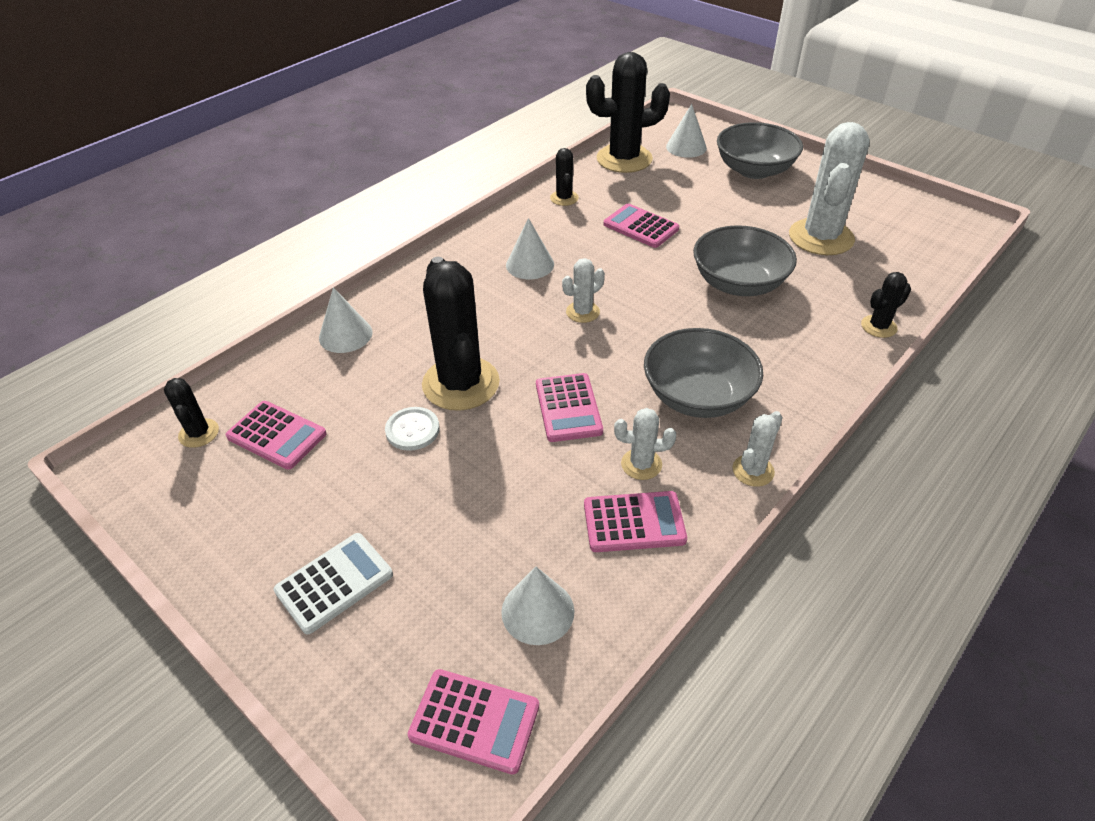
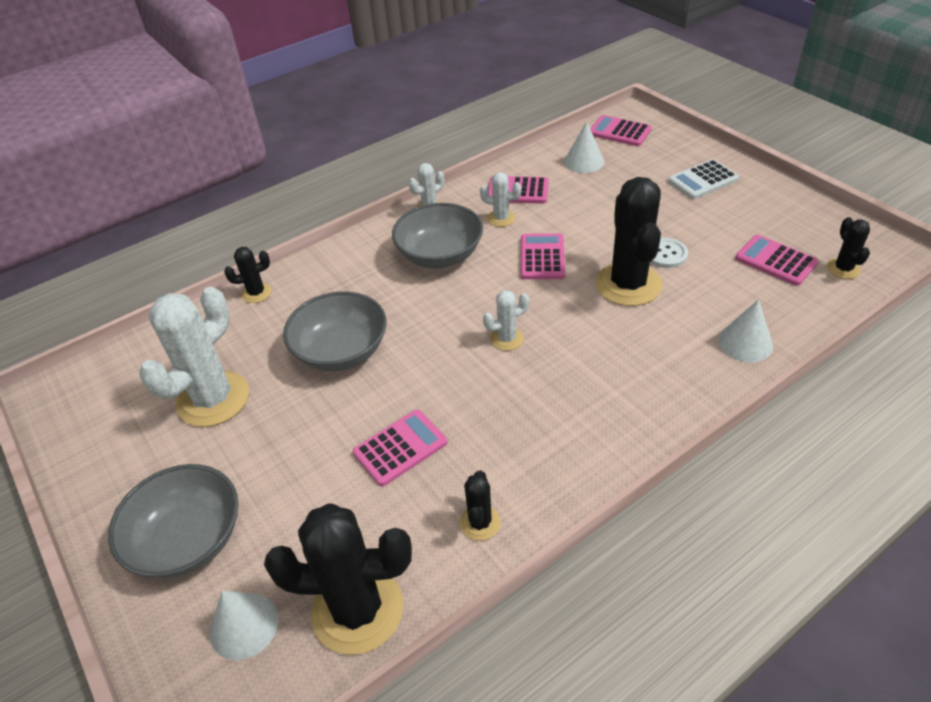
camera: 165 degrees left, 0 degrees up
white cone [506,218,554,279] -> none
pink calculator [604,204,679,248] -> pink calculator turned 90 degrees counterclockwise [353,410,447,486]

